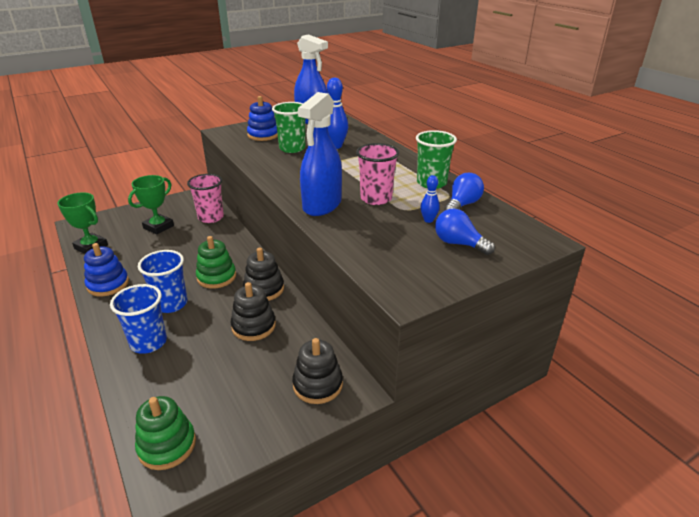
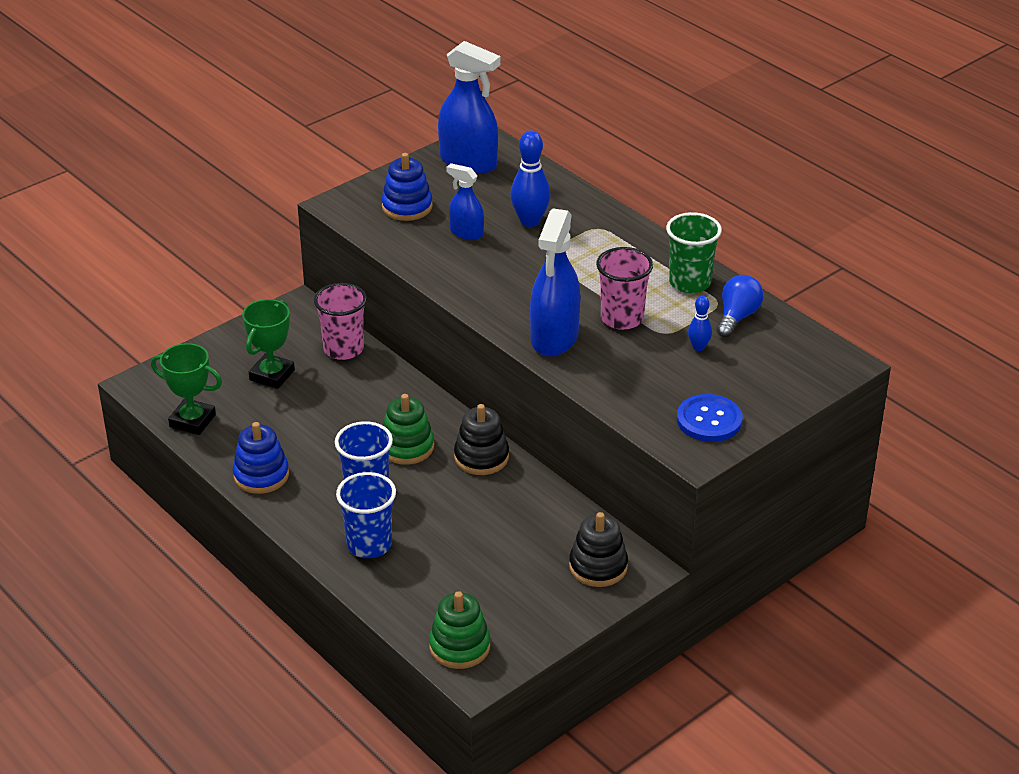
camera: 10 degrees left, 5 degrees up
black stacking toy [231,282,276,341] -> none
green cup [272,102,306,153] -> blue spray bottle [446,163,484,240]
blue light bulb [435,209,495,255] -> none
none -> blue button [677,394,743,442]

